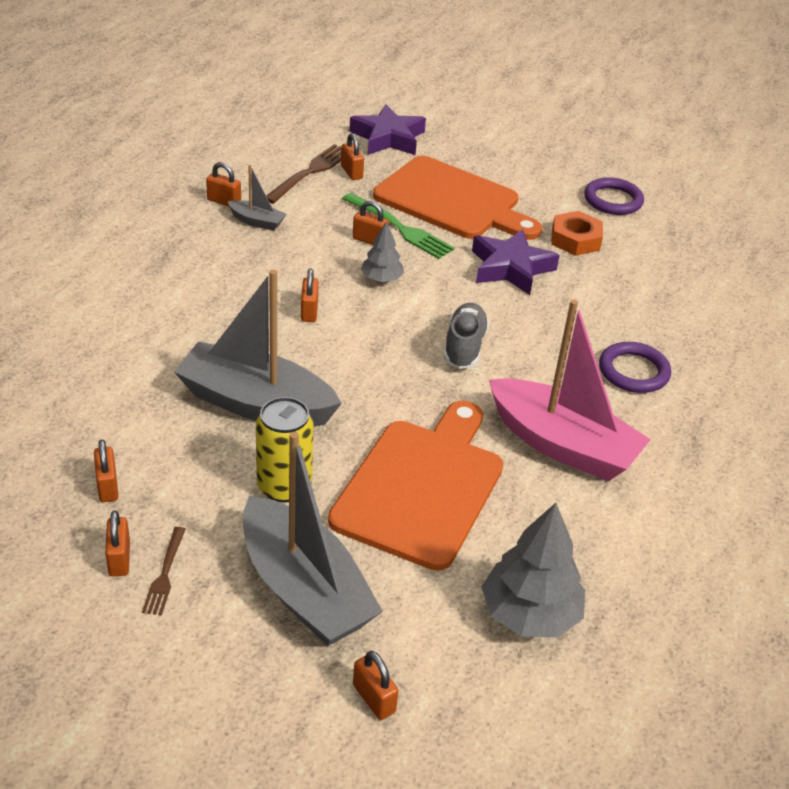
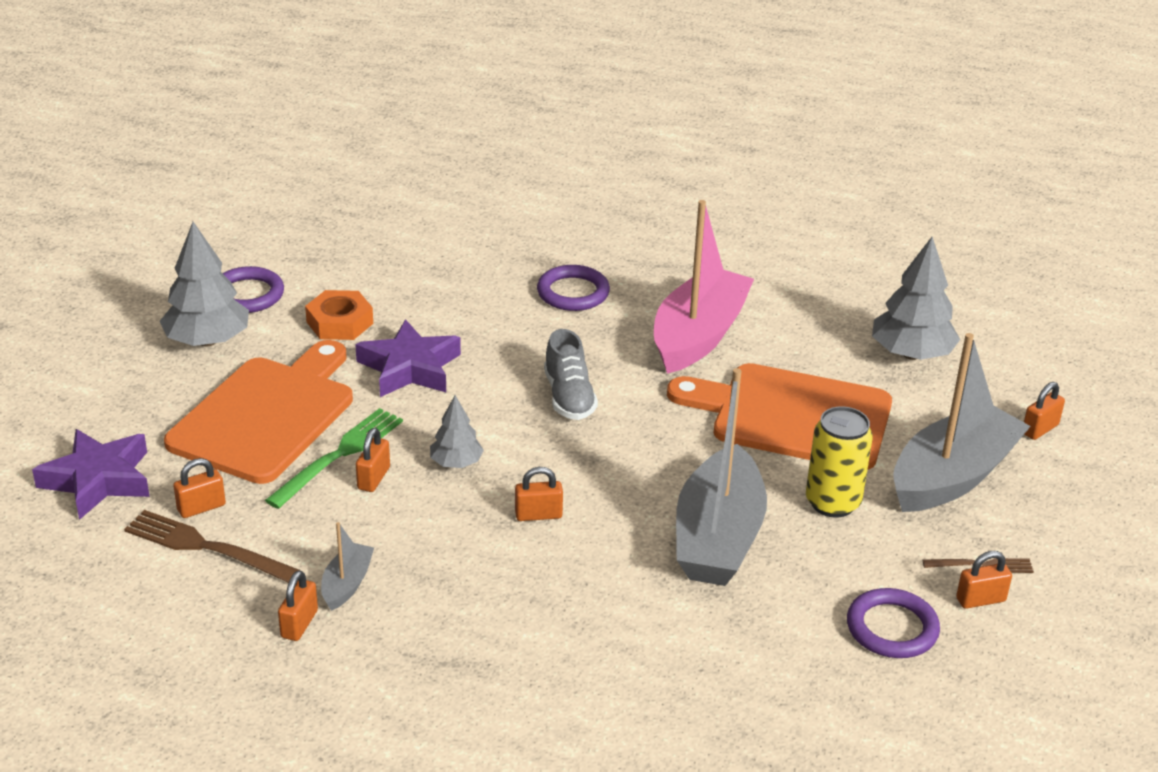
camera: 95 degrees left, 5 degrees down
orange padlock [94,439,119,502] -> purple ring [847,588,940,658]
grey shoe [444,303,489,369] -> grey shoe turned 105 degrees counterclockwise [544,329,598,420]
none -> grey tree [160,222,249,346]

